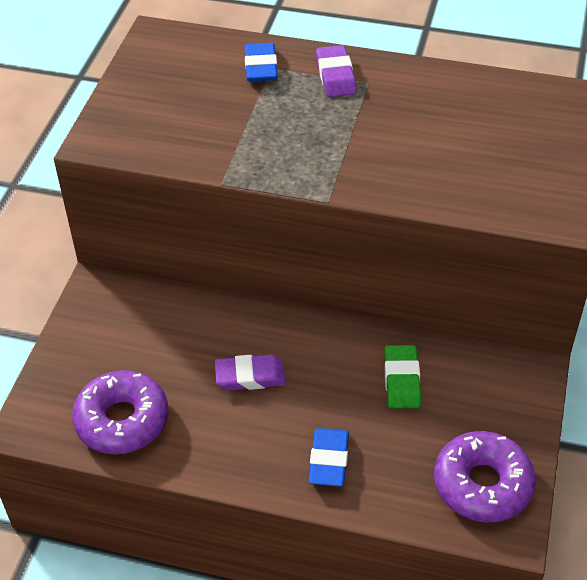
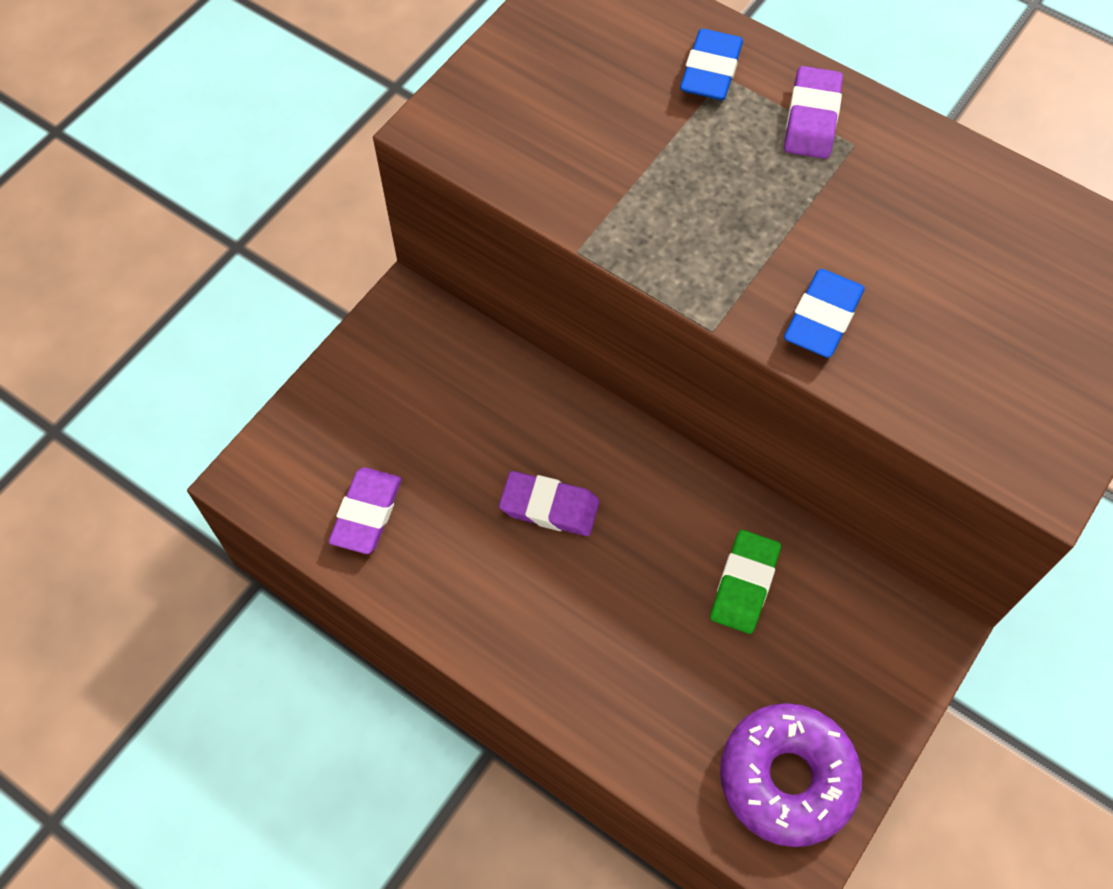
camera: 20 degrees right, 15 degrees up
purple donut [72,370,168,454] -> purple eraser [328,467,402,554]
blue eraser [309,428,349,487] -> blue eraser moved to [784,269,865,358]

